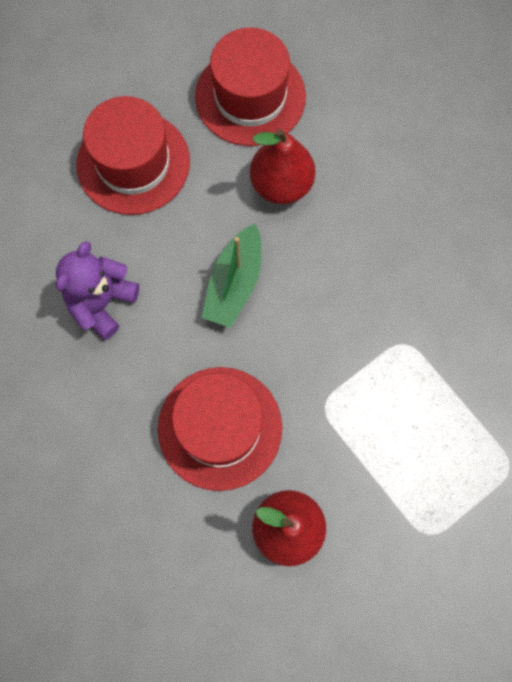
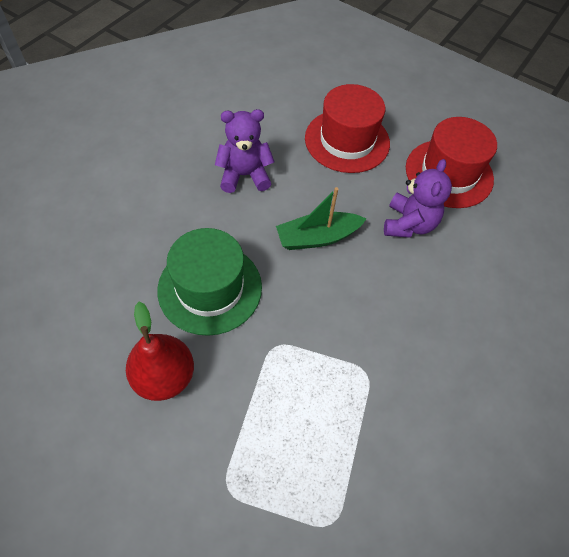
camera: 50 degrees right, 15 degrees down
red hat [158,367,282,491] -> green hat [157,228,262,336]
red pear [250,129,315,204] -> purple teddy bear [384,159,452,238]

